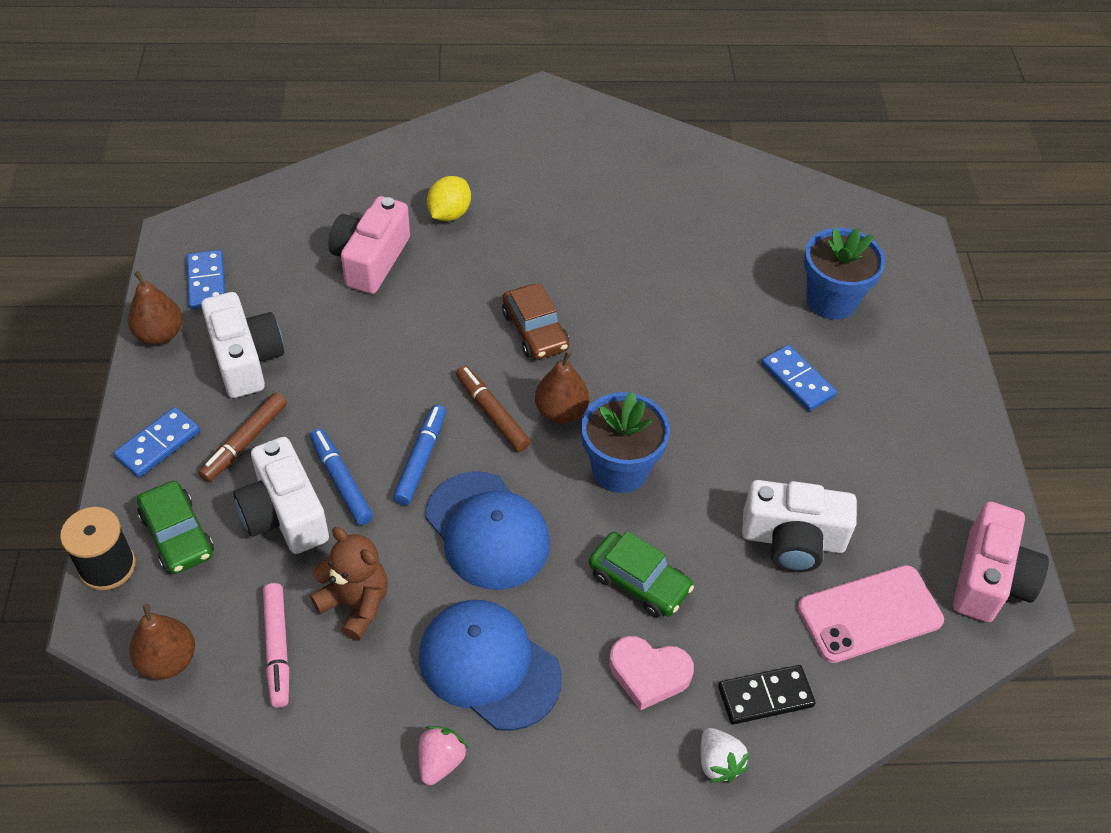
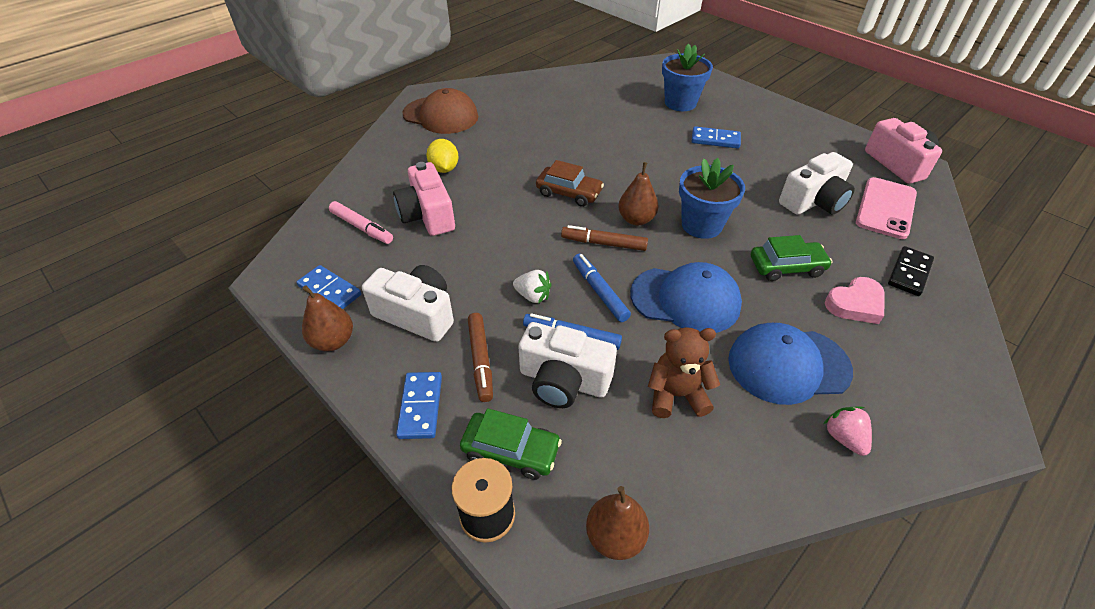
camera: 40 degrees left, 5 degrees down
pink marker [263,583,289,708] -> pink marker moved to [329,201,393,244]
white strawberry [700,728,750,783] -> white strawberry moved to [513,270,552,304]
none -> brown cap [402,88,478,134]

